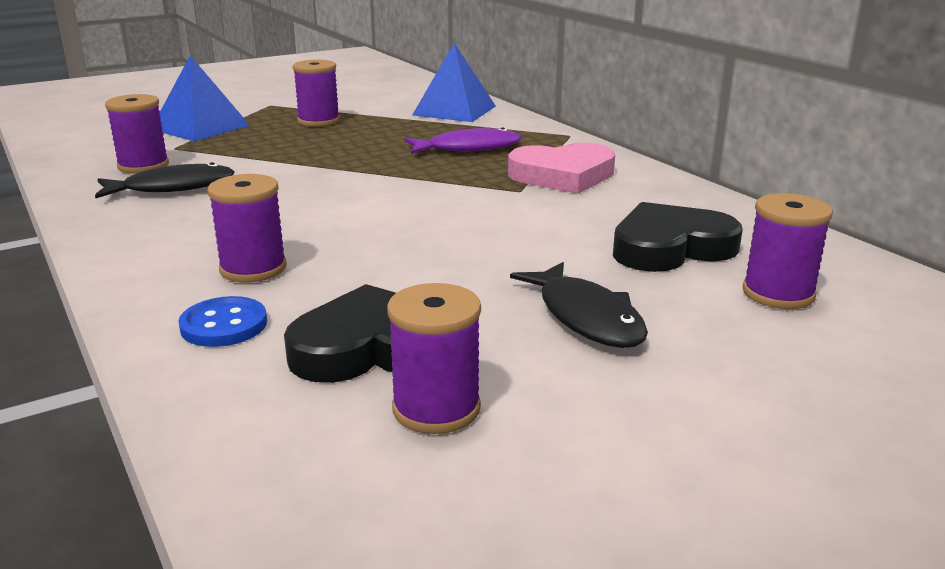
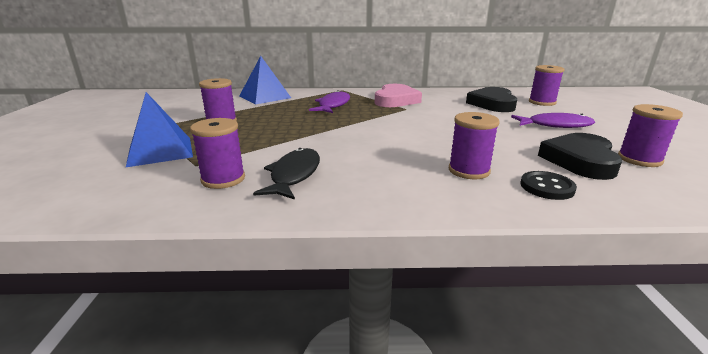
camera: 60 degrees left, 0 degrees up
blue button [178,296,267,347] -> black button [521,171,577,200]
black fish [510,262,648,348] -> purple fish [511,113,595,128]

